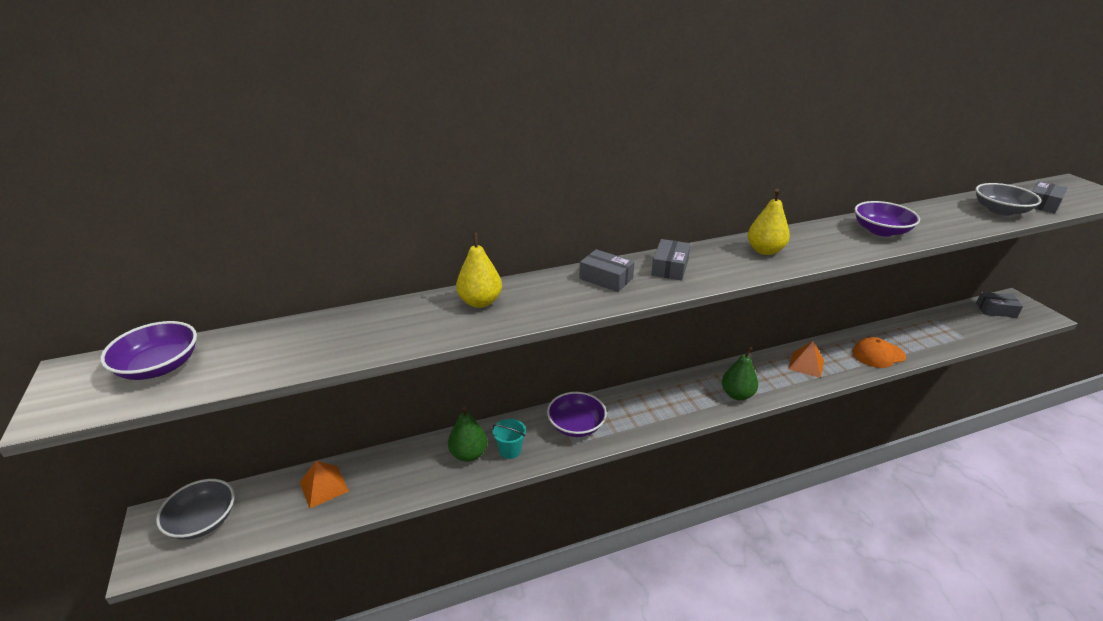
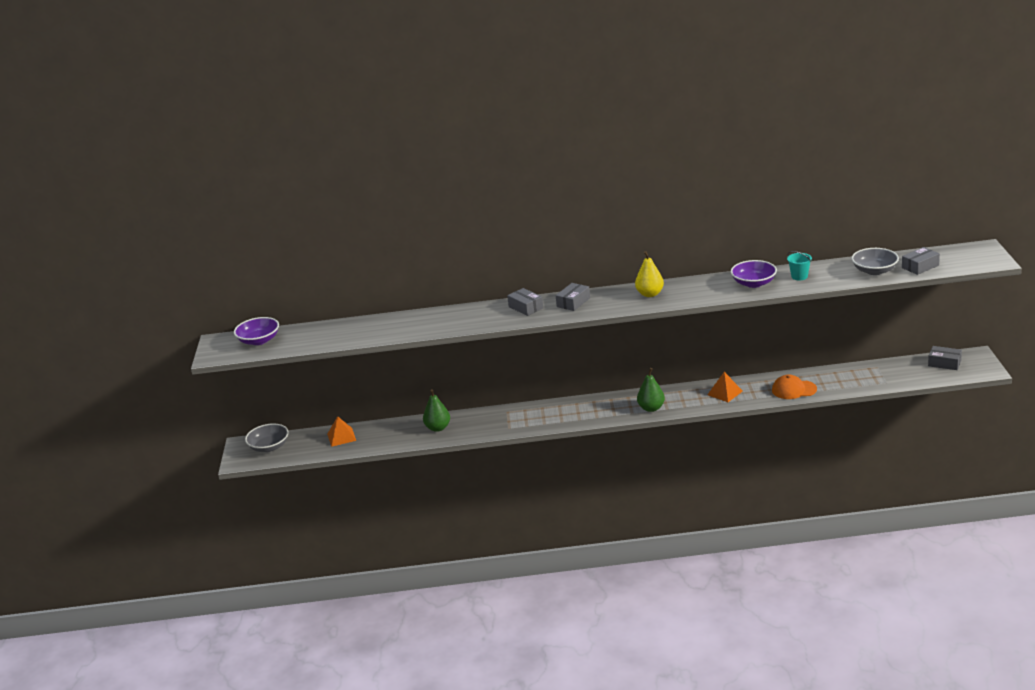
camera: 20 degrees right, 5 degrees down
yellow pear [456,232,502,308] -> none
turquoise bucket [493,419,526,459] -> turquoise bucket moved to [787,251,812,280]
purple bowl [547,392,607,437] -> none

